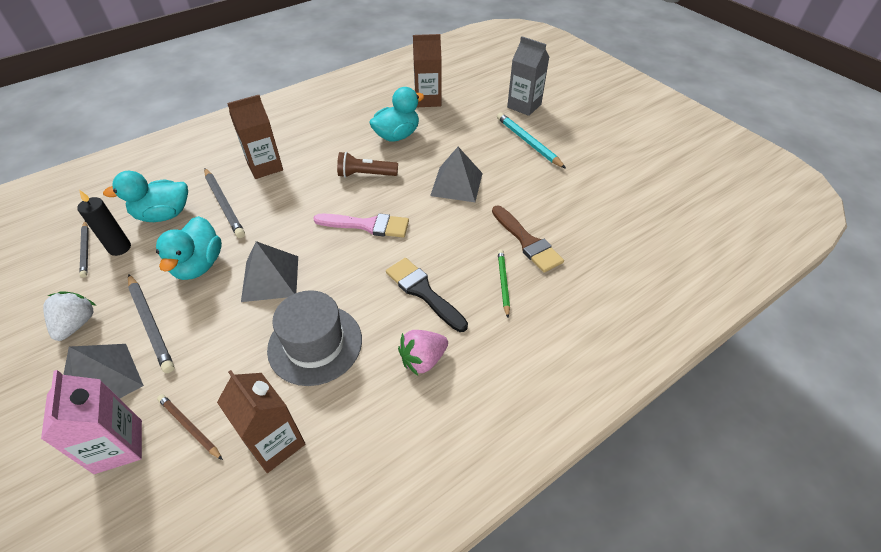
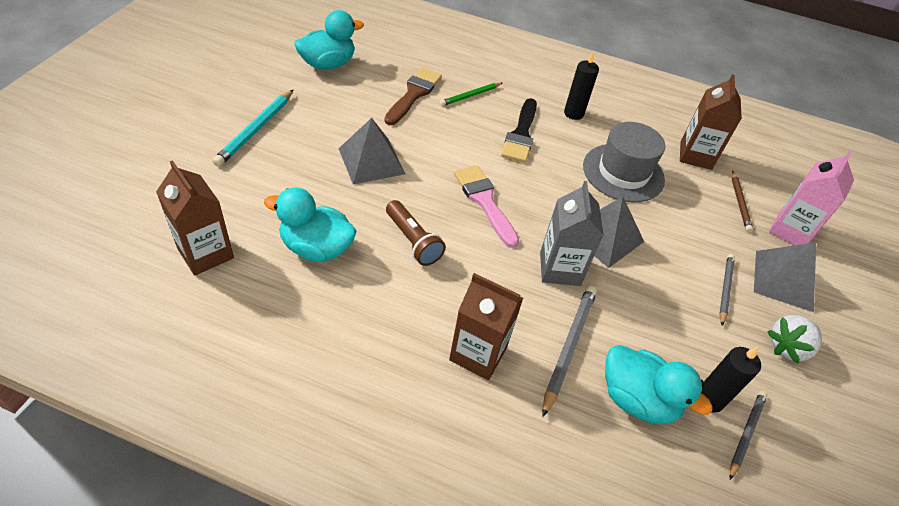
camera: 130 degrees left, 0 degrees up
grey pencil [128,274,175,373] -> grey pencil [719,254,735,326], size x0.64
turquoise duck [156,216,222,280] -> turquoise duck moved to [294,10,364,70]
pink strawberry [398,330,448,376] -> black candle [564,51,599,120]
grey carton [507,36,549,116] -> grey carton moved to [540,181,604,286]

